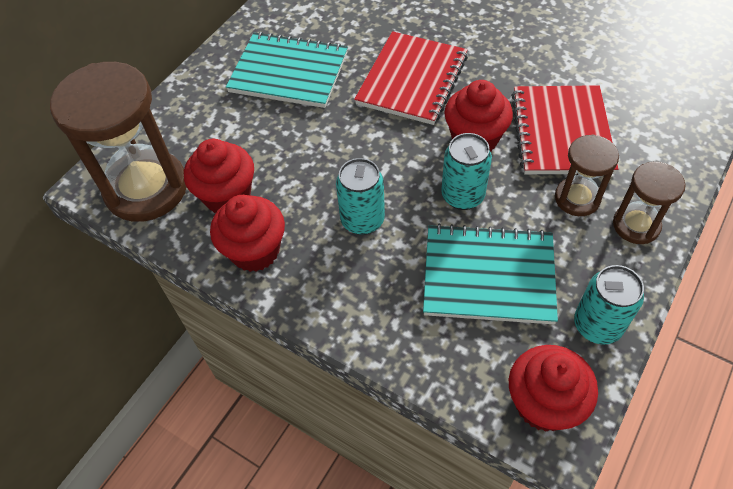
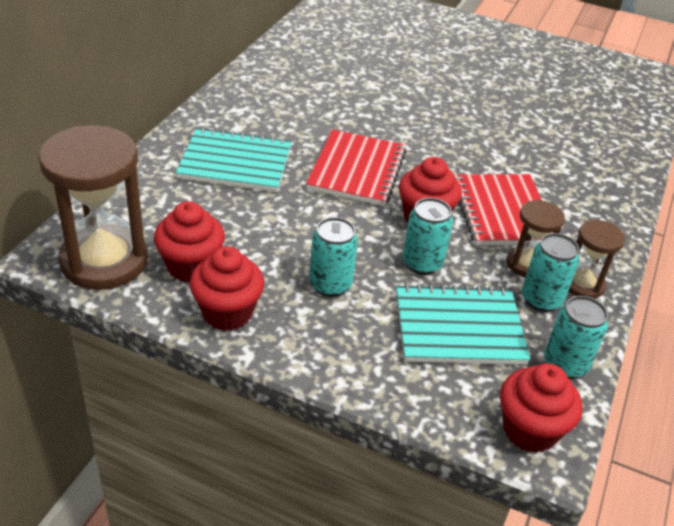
camera: 15 degrees left, 15 degrees down
none -> turquoise can [522,233,580,312]

